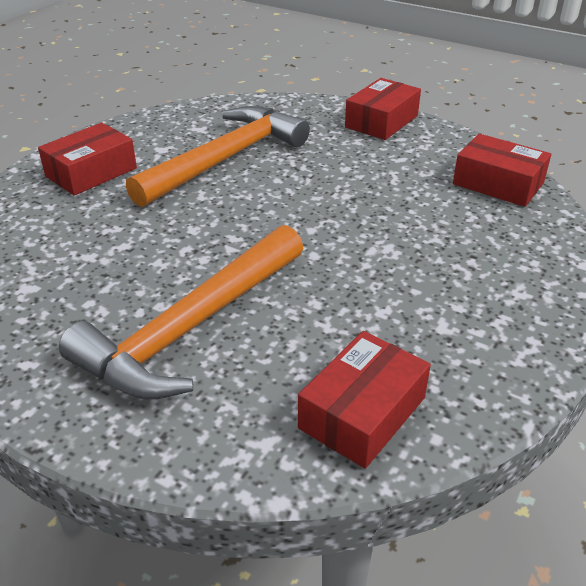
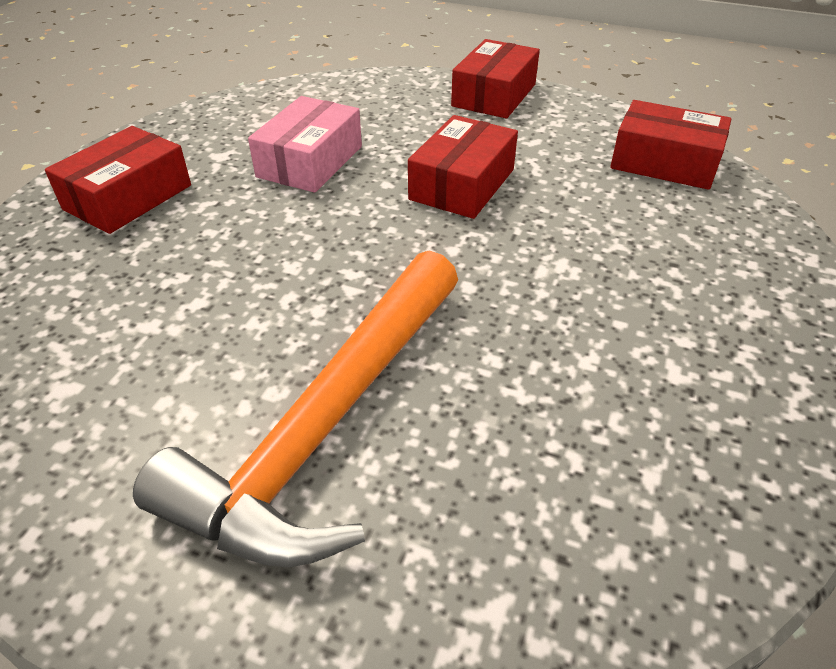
camera: 10 degrees left, 5 degrees up
orange hammer [126,106,310,207] -> pink box [248,96,362,193]
red box [298,331,431,469] -> red box moved to [408,115,518,219]

